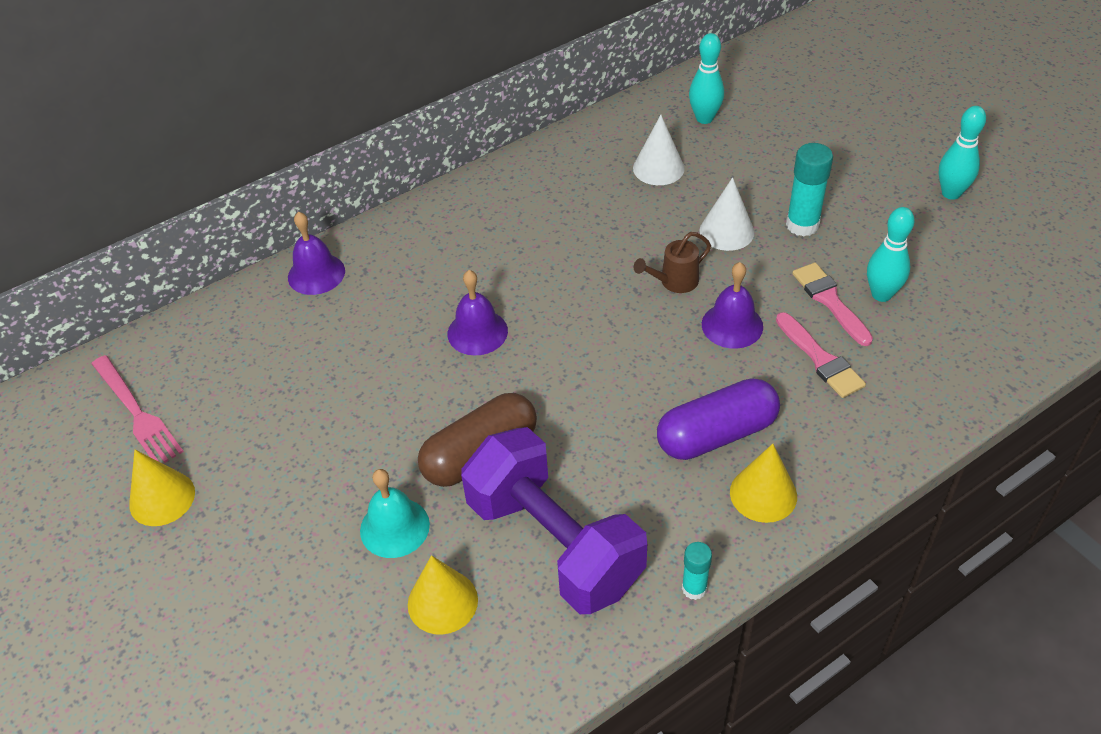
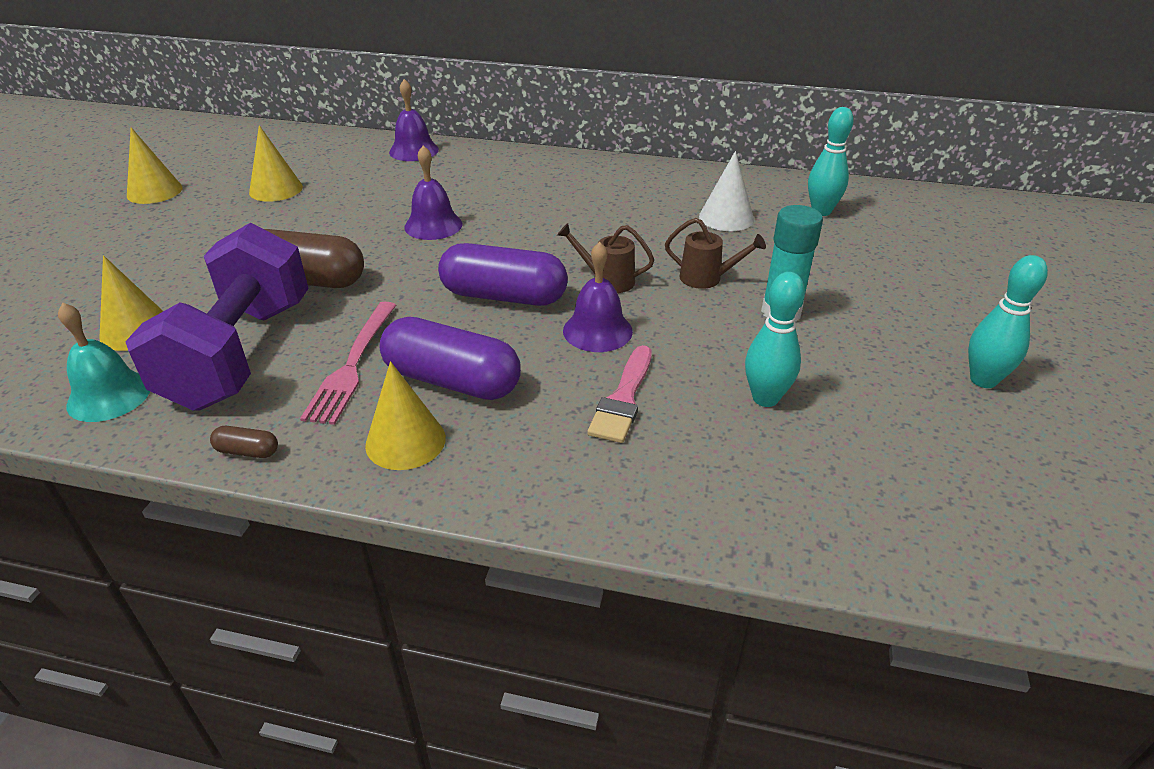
camera: 45 degrees right, 10 degrees down
pink fork [92,355,184,463] -> pink fork moved to [300,302,396,425]
turquoise bell [360,469,430,558] -> turquoise bell moved to [58,303,150,422]
turquoise glue stick [682,542,712,600] -> brown capsule [210,426,278,458]
white cone [699,177,755,251] -> brown watering can [665,218,766,289]
pink brush [792,263,873,346] -> none
none -> yellow cone [249,125,303,202]
none -> purple capsule [438,243,568,306]

